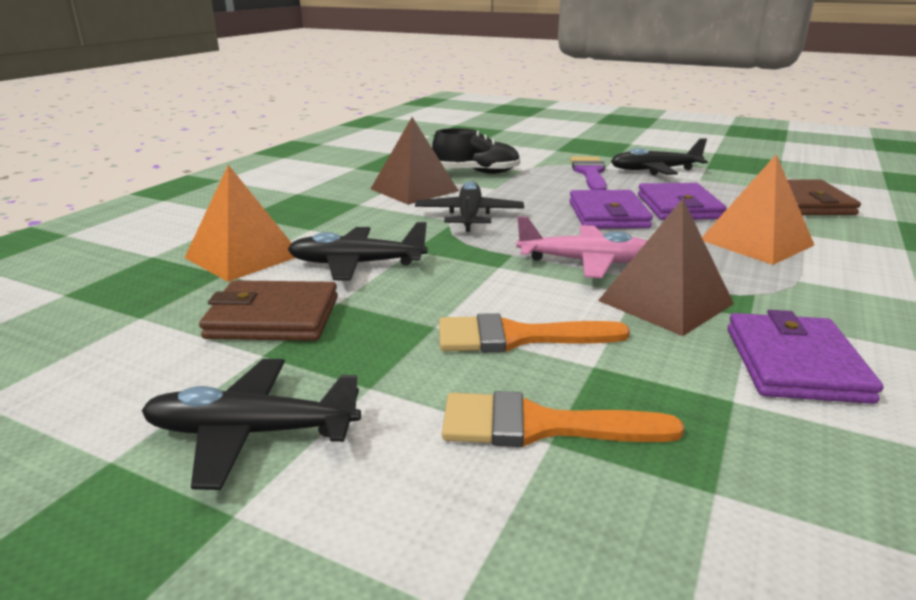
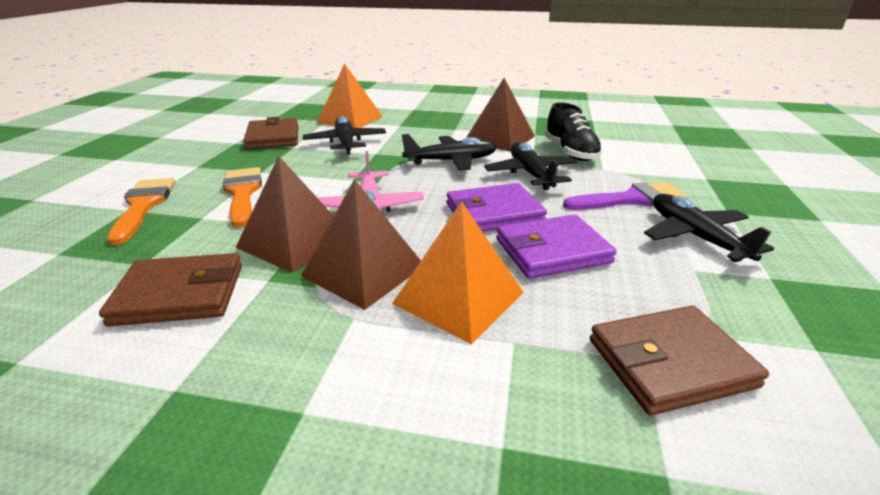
camera: 75 degrees right, 5 degrees up
black plane [141,359,361,490] -> black plane moved to [484,142,577,190]
purple wallet [728,310,883,404] -> brown wallet [99,253,242,326]
none -> brown pyramid [301,179,421,310]

